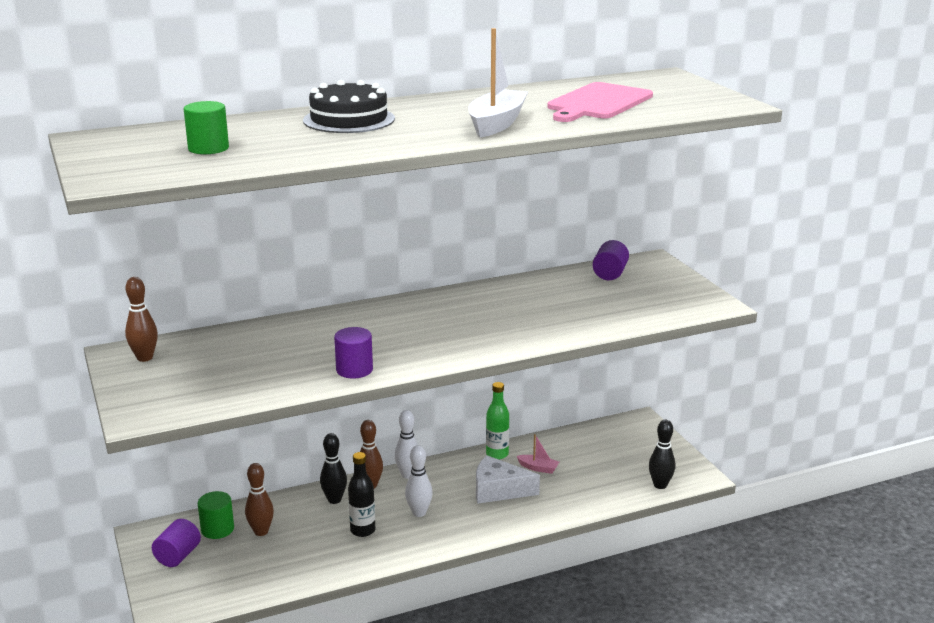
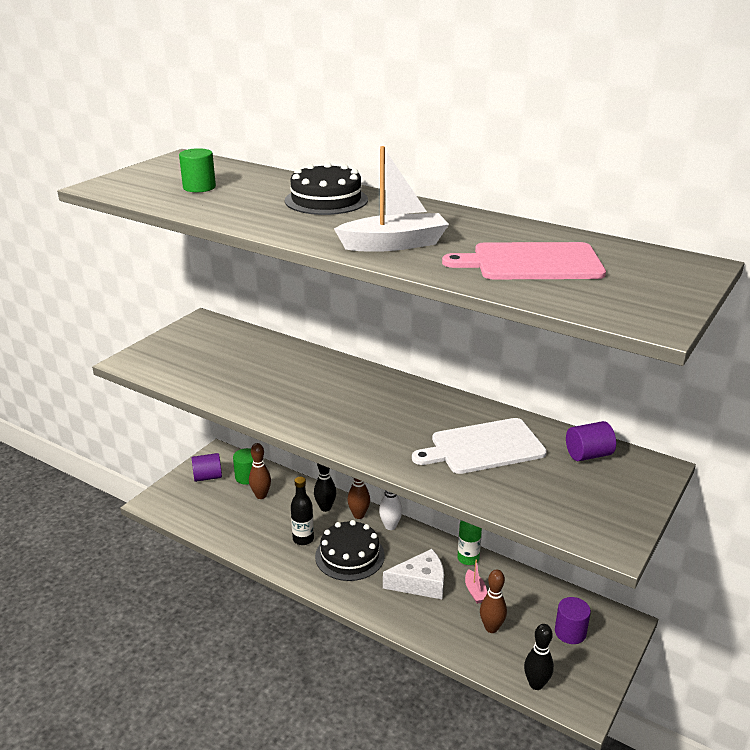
camera: 55 degrees right, 5 degrees up
brown bowling pin [125,277,158,362] -> brown bowling pin moved to [480,569,507,633]
purple cylinder [334,327,373,378] -> purple cylinder moved to [555,597,591,644]
white bowling pin [405,445,433,517] -> black cake [315,520,385,581]
white cheese [476,455,540,503] -> white cheese turned 105 degrees clockwise [383,549,444,599]
none -> white cutting board [412,418,547,474]

